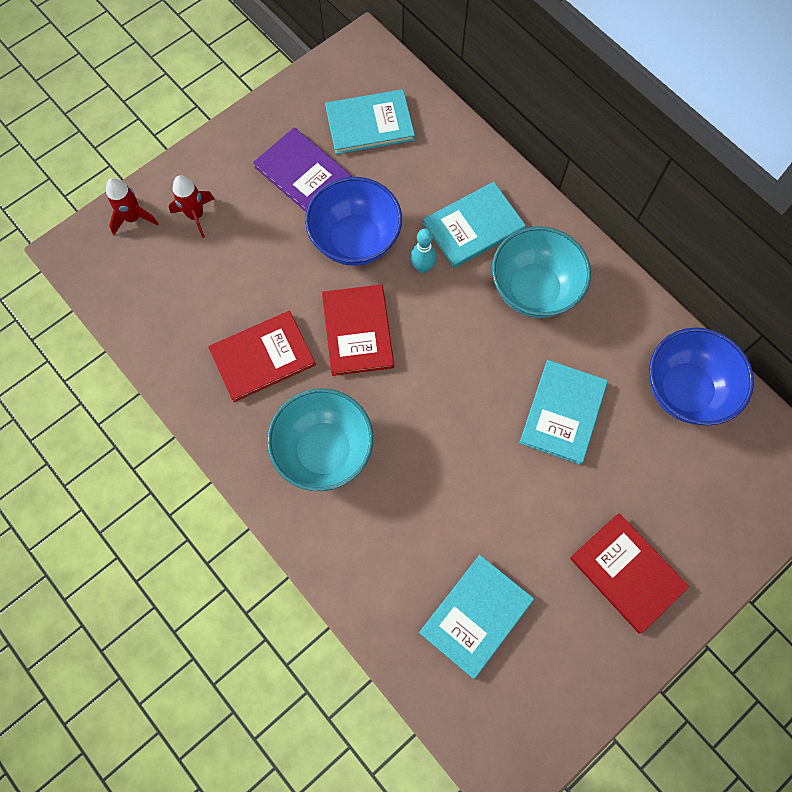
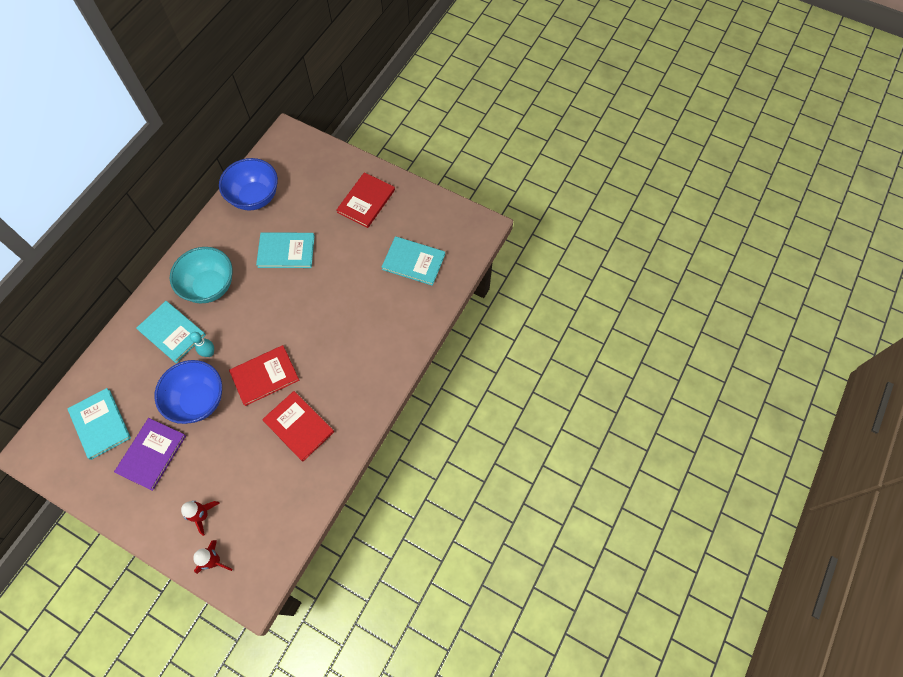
camera: 110 degrees left, 5 degrees down
turquoise bowl [267,389,373,491] -> none

